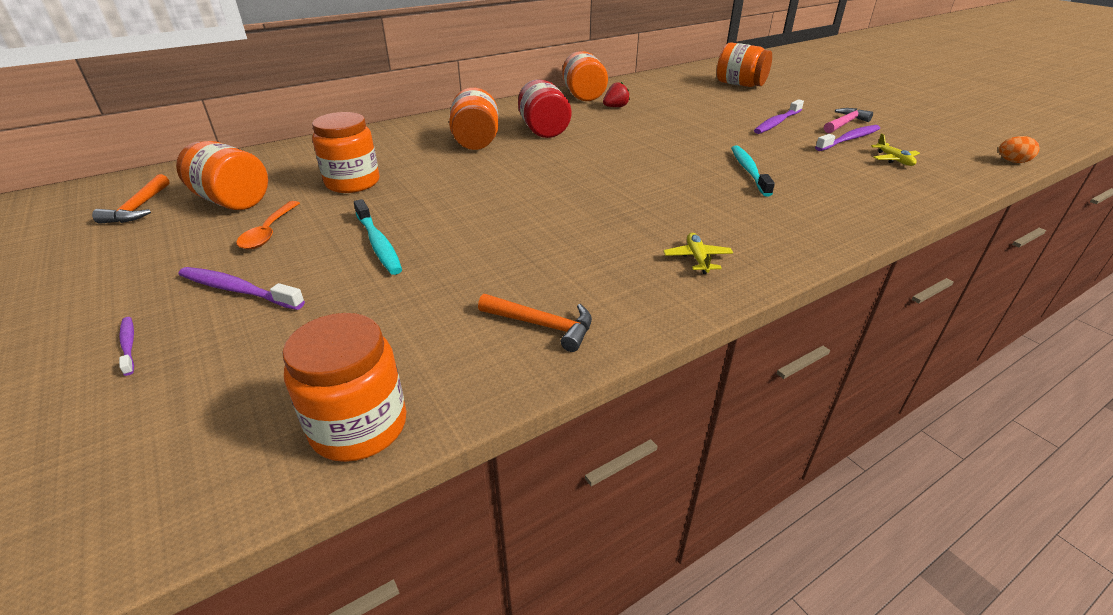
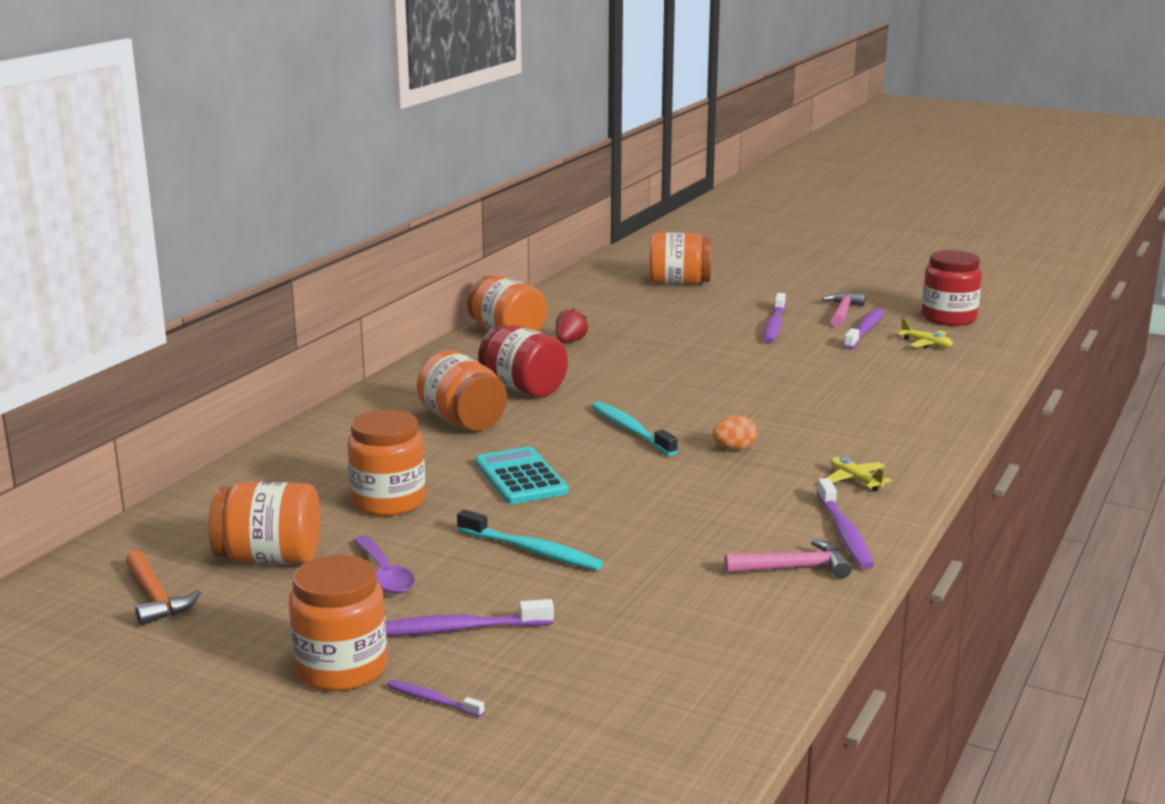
camera: 30 degrees left, 15 degrees down
orange spoon [236,201,300,249] -> purple spoon [353,536,415,594]
orange jar [283,313,406,462] -> orange jar moved to [289,555,387,691]
orange hammer [478,294,592,352] -> pink hammer [724,539,852,579]
turquoise toothbrush [731,146,775,196] -> turquoise toothbrush moved to [591,401,678,456]
orange egg [999,136,1040,163] -> orange egg moved to [712,415,757,450]
none -> turquoise calculator [475,447,569,504]
none -> purple toothbrush [817,478,874,569]
none -> red jar [922,250,982,326]

